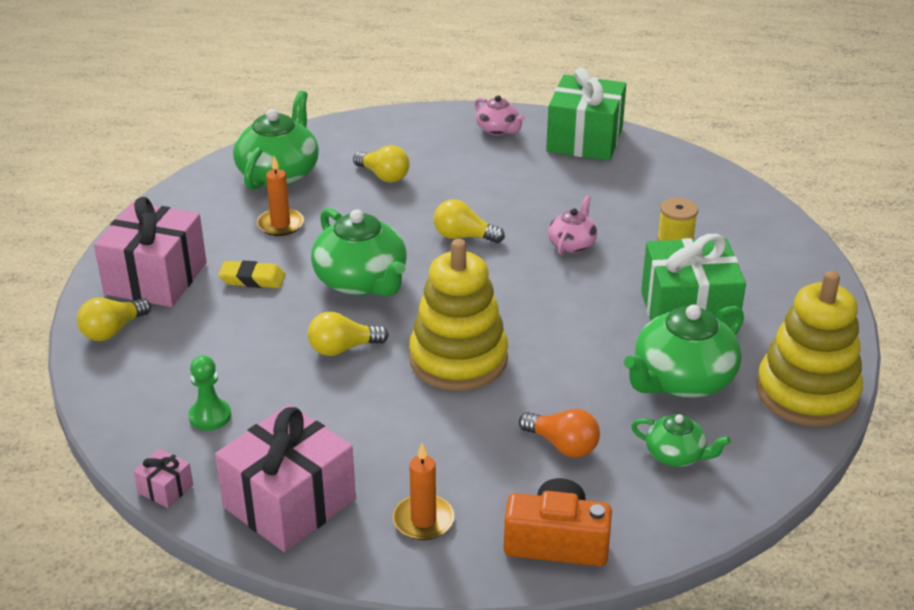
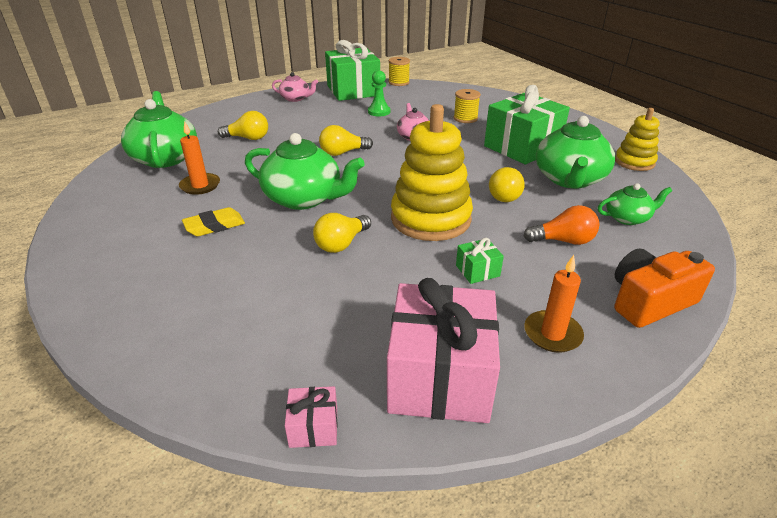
camera: 35 degrees left, 0 degrees up
yellow light bulb [77,297,151,341] -> yellow light bulb moved to [489,167,525,202]
pink gift [94,197,207,307] -> none
green pawn [189,355,231,431] -> green pawn moved to [368,70,391,116]
yellow stacking toy [756,271,863,427] -> yellow stacking toy [615,108,660,171], size x0.57
none -> yellow spool [389,57,410,86]
none -> green gift [456,238,504,284]

